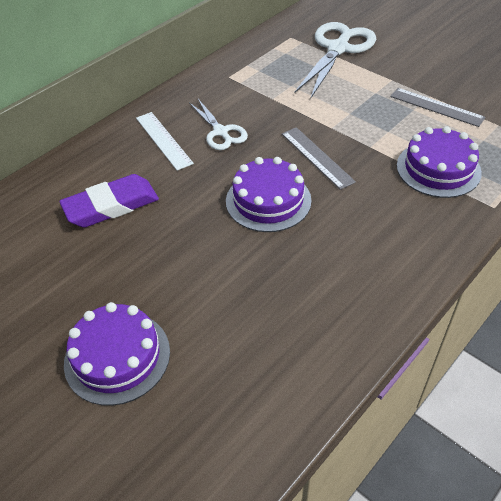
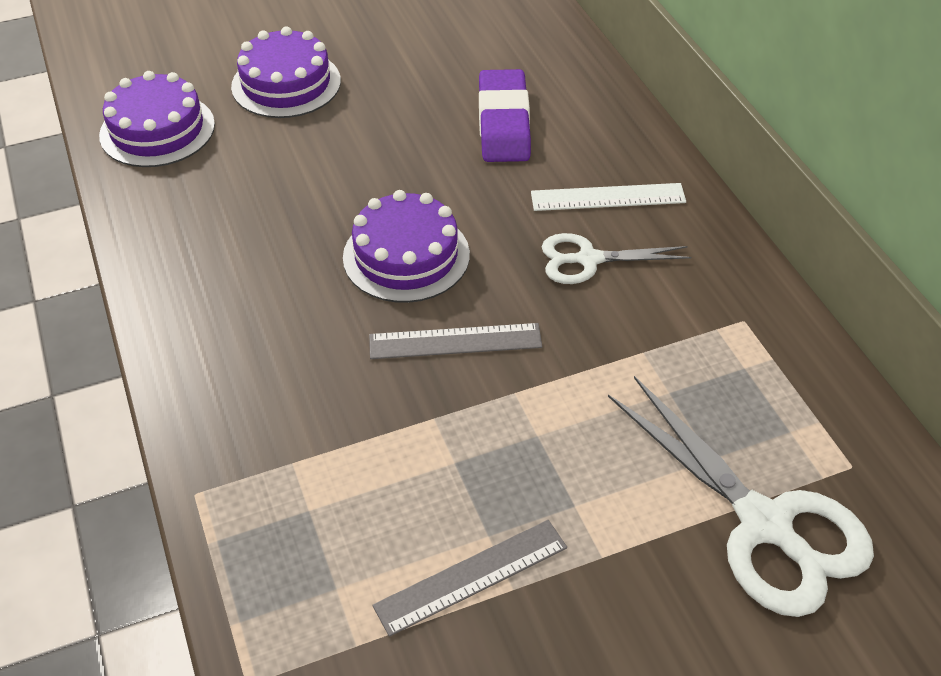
camera: 115 degrees right, 0 degrees up
purple cake [397,126,482,198] -> purple cake moved to [99,71,215,167]

